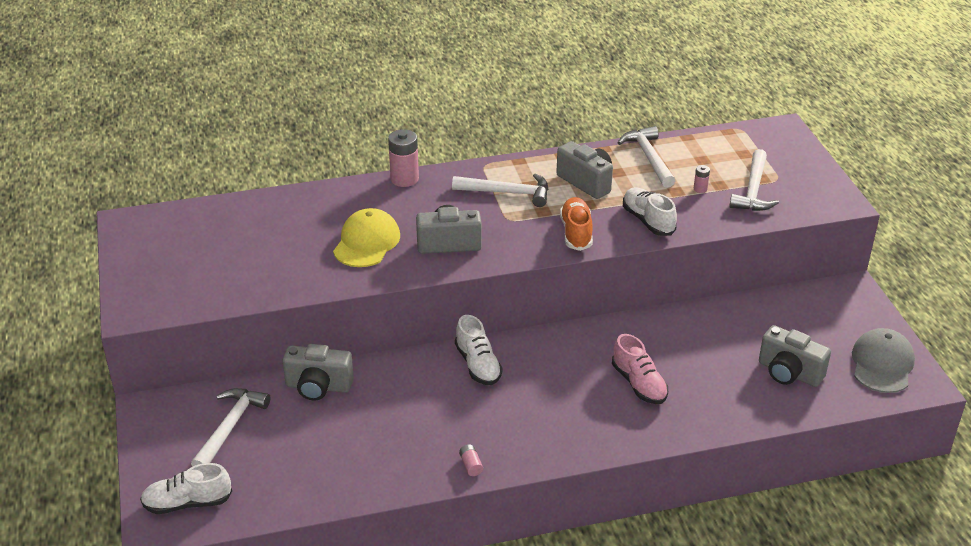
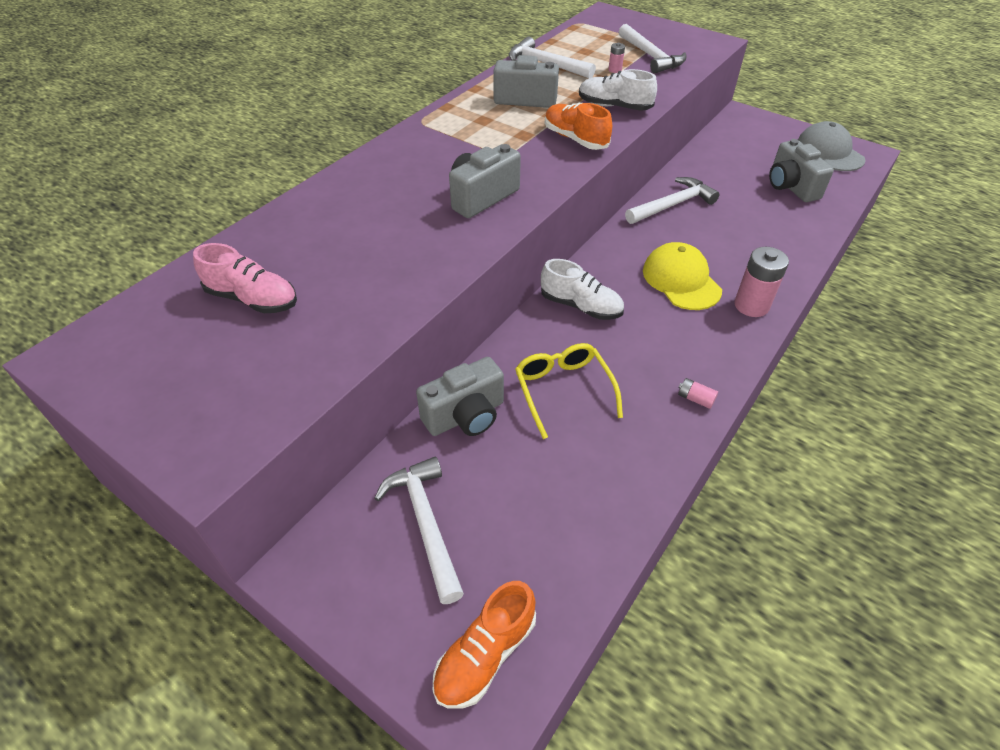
camera: 40 degrees left, 10 degrees up
white shoe [140,463,232,514] -> orange shoe [433,581,536,709]
yellow cap [333,208,400,267] -> yellow cap moved to [643,242,722,310]
pink battery [388,129,419,187] -> pink battery moved to [734,247,789,317]
white hammer [452,173,548,207] -> white hammer moved to [625,177,720,224]
pink shoe [612,334,668,404] -> pink shoe moved to [193,243,297,313]
grey camera [759,325,831,387] -> grey camera turned 75 degrees clockwise [769,139,834,202]
none -> yellow glasses [515,343,623,439]

